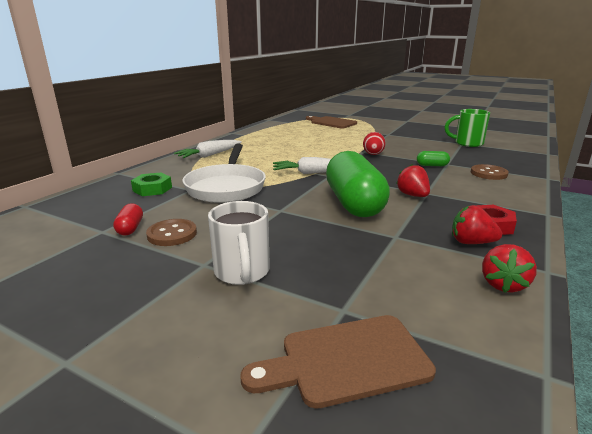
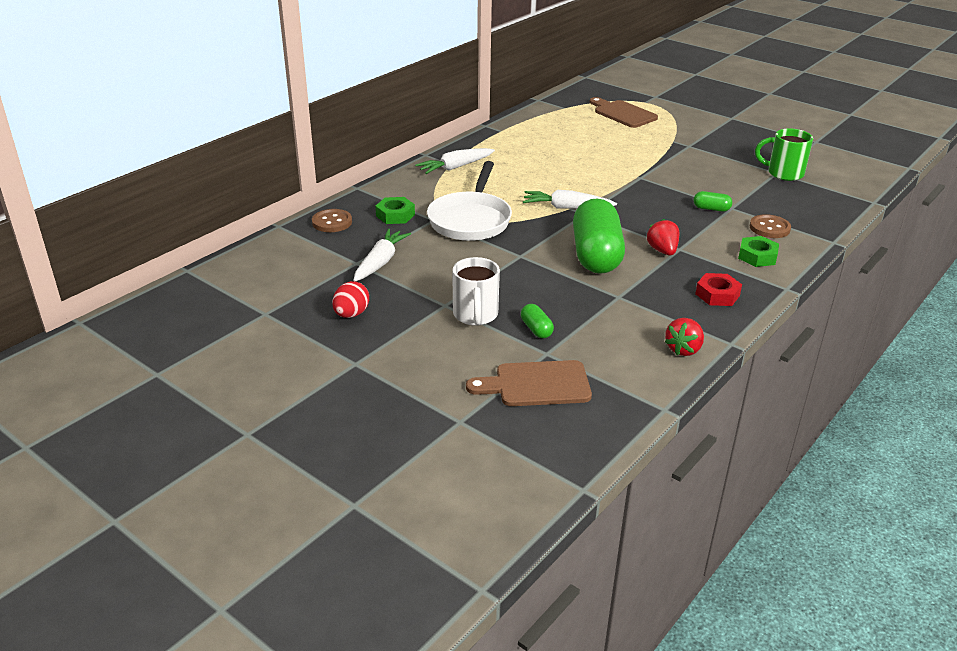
camera: 10 degrees right, 10 degrees up
red capsule [113,203,143,236] -> white carrot [353,229,411,282]
brown button [146,219,197,246] -> brown button moved to [312,209,352,232]
red egg [363,132,386,155] -> red egg moved to [332,281,369,318]
red strawberry [452,205,502,244] -> none
none -> green capsule [521,304,554,338]
none -> green nut [738,236,779,267]

